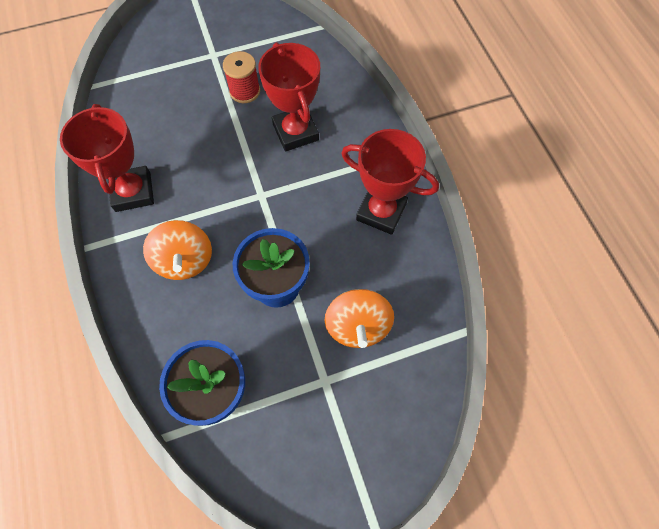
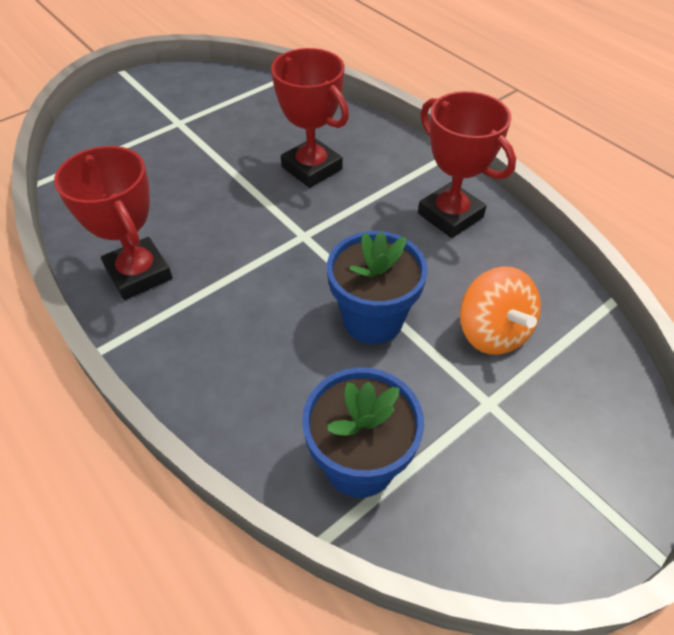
camera: 20 degrees left, 15 degrees down
orange spinning top [143,220,212,280] -> none
red spool [223,51,260,103] -> none
red trophy [341,129,439,235] -> red trophy turned 45 degrees clockwise [418,91,516,238]

